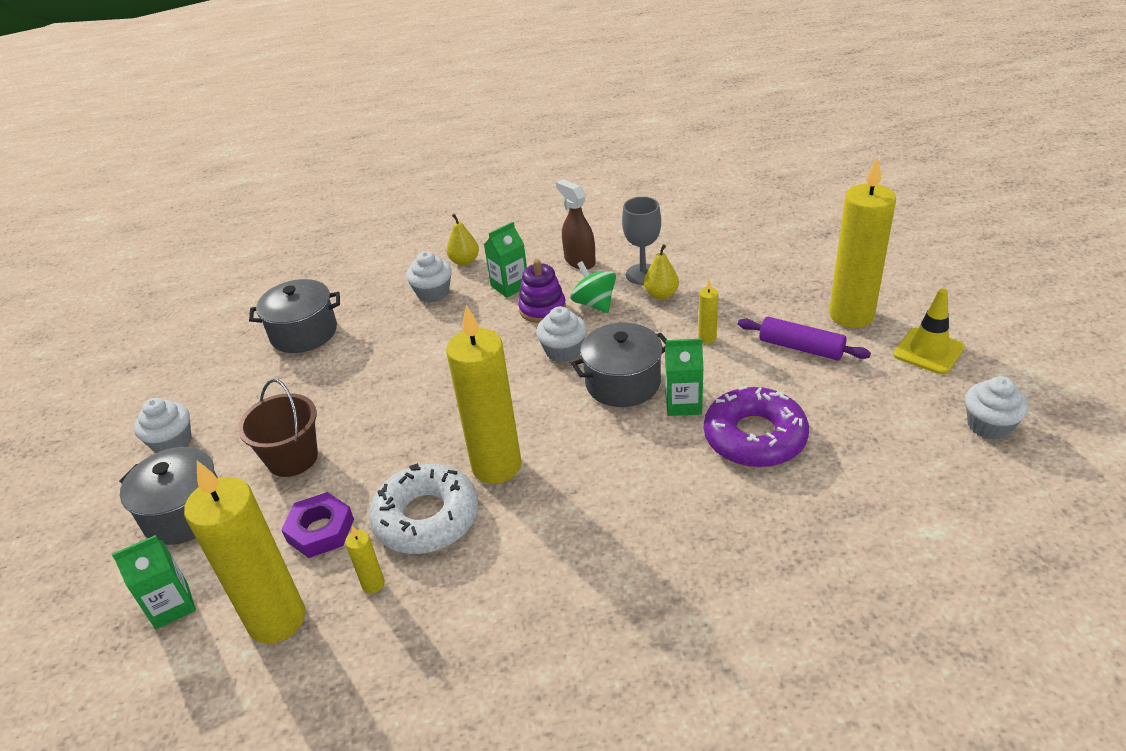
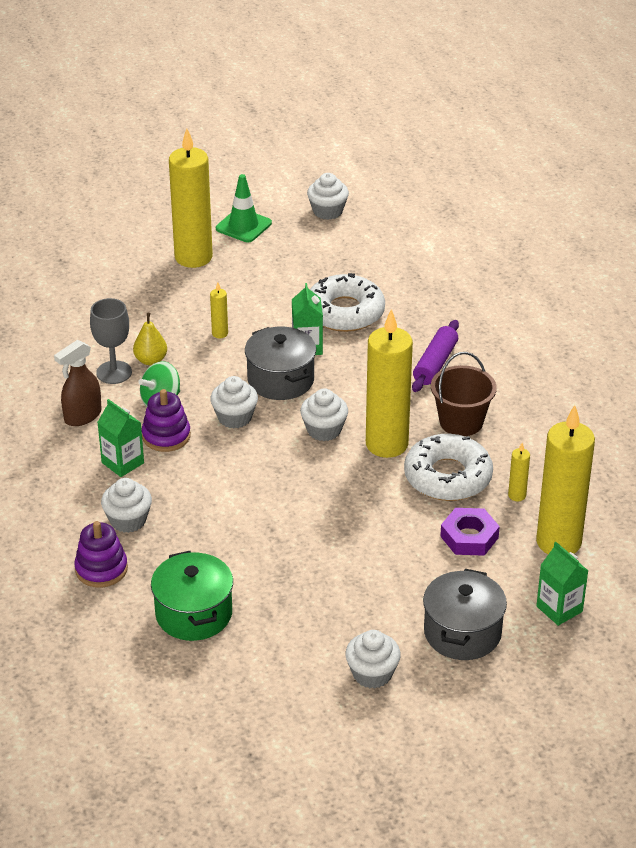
camera: 100 degrees left, 0 degrees up
brown bucket [238,379,318,477] -> brown bucket moved to [431,352,497,436]
grey pot [249,279,340,353] -> green pot [151,551,233,641]
yellow pear [447,214,479,266] -> none
purple donut [704,386,809,467] -> white donut [310,273,385,332]
purple rolling pin [738,317,871,360] -> purple rolling pin moved to [412,320,459,392]
yellow traffic cone [893,288,965,375] -> green traffic cone [216,174,272,242]
none -> purple stacking toy [74,521,128,588]
none -> white cupcake [300,388,348,441]

